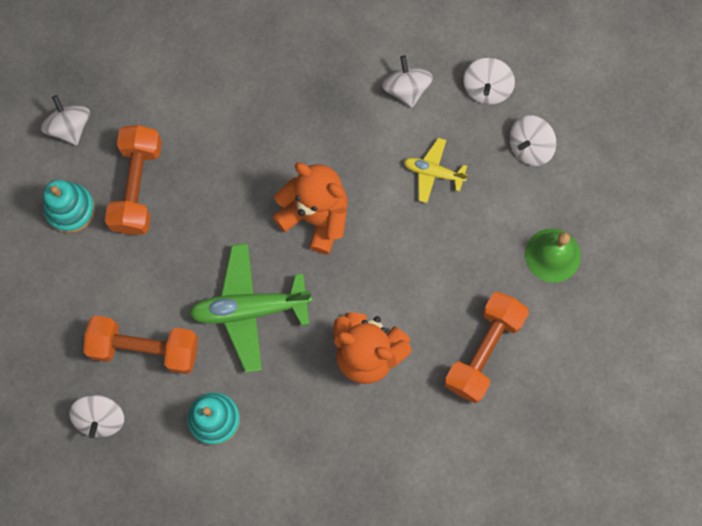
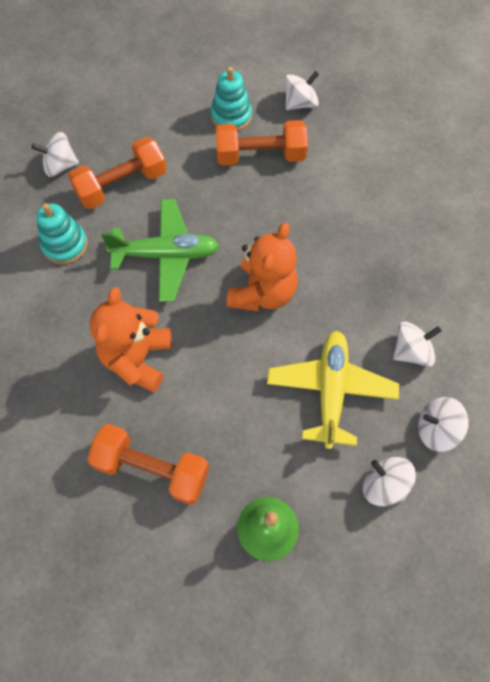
camera: 80 degrees right, 10 degrees down
orange dumbbell [83,315,198,374] -> orange dumbbell turned 60 degrees clockwise [68,137,167,209]
green plane [189,243,312,372] -> green plane turned 105 degrees clockwise [101,199,219,302]
yellow plane [404,138,468,203] -> yellow plane [267,331,399,449], size x1.83

